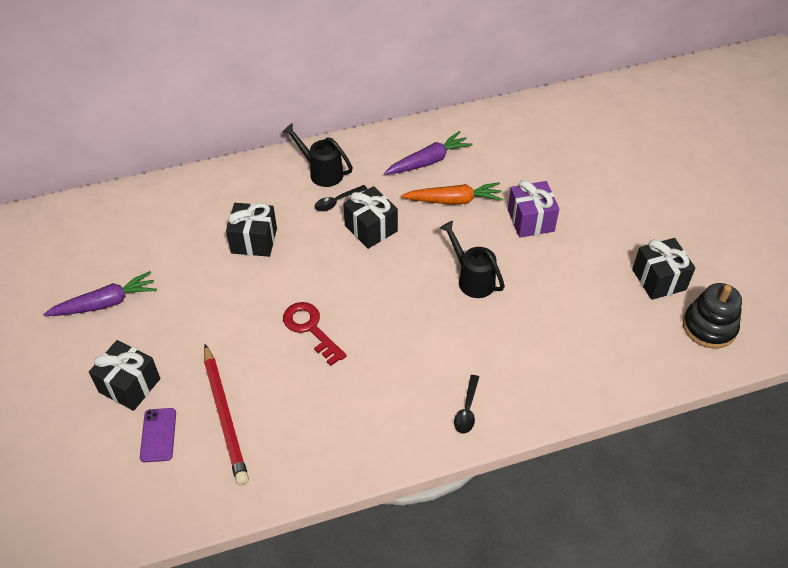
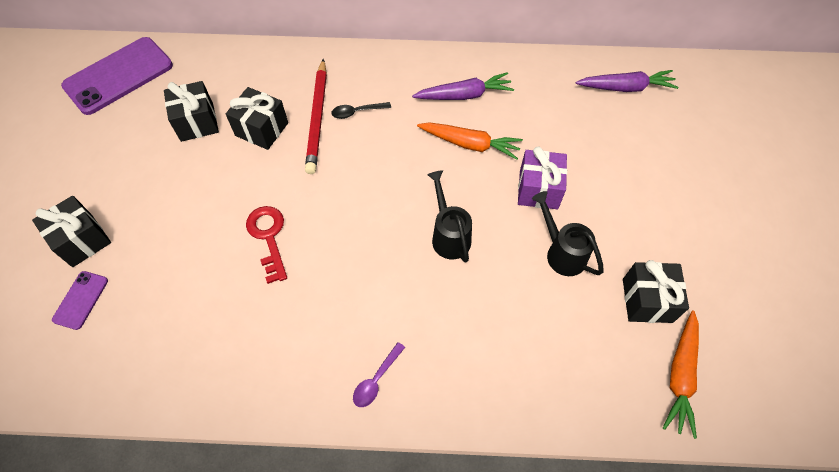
camera: 20 degrees right, 10 degrees up
purple carrot [43,271,157,316] -> purple carrot moved to [576,70,679,92]
red pencil [204,344,249,485] -> red pencil moved to [305,59,327,174]
black watering can [282,123,353,187] -> black watering can moved to [532,191,604,276]
black gift [343,186,398,249] -> black gift moved to [164,81,219,142]
black spoon [454,375,479,433] -> purple spoon [353,342,405,407]
black stacking toy [683,283,742,349] -> orange carrot [663,310,699,439]
none -> purple phone [61,37,173,115]

